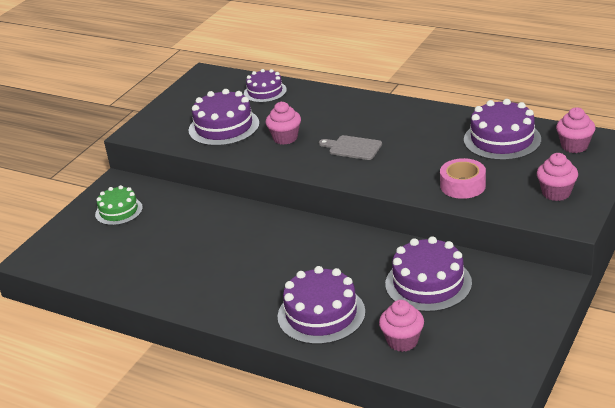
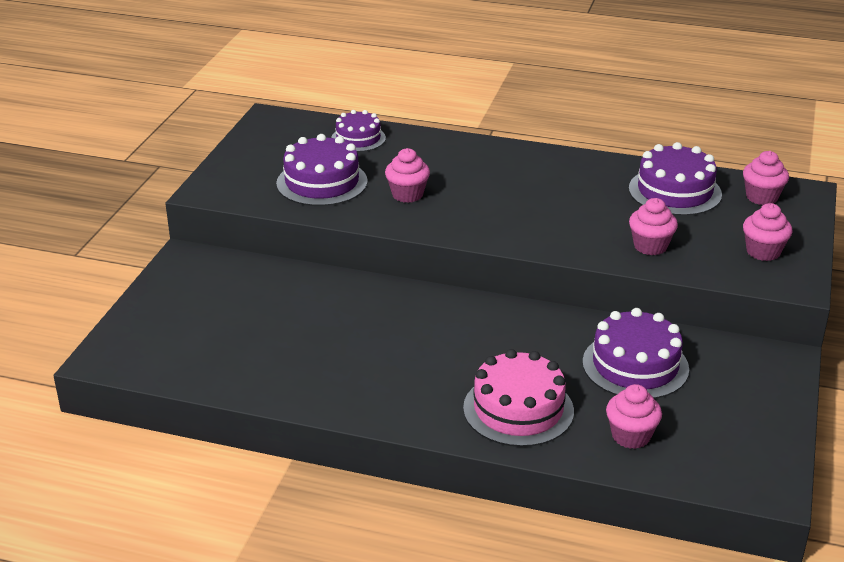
camera: 15 degrees left, 0 degrees up
green cake [95,185,143,225] -> none
purple cake [278,266,366,345] -> pink cake [463,349,574,447]
grey cutting board [319,135,382,160] -> none
pink tape [440,158,486,199] -> pink cupcake [629,198,678,255]

